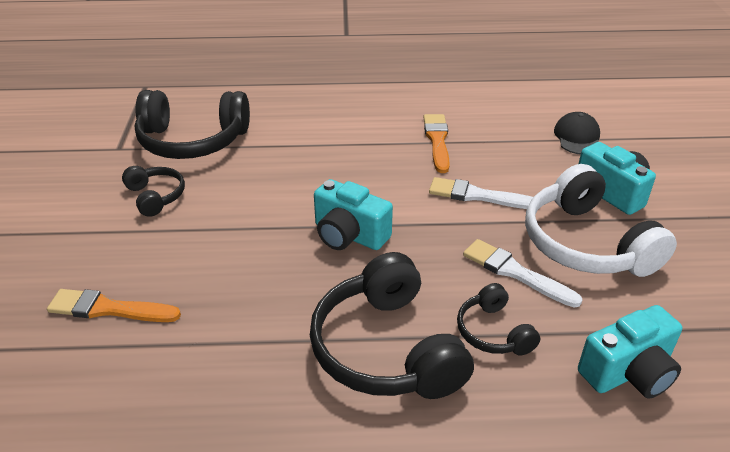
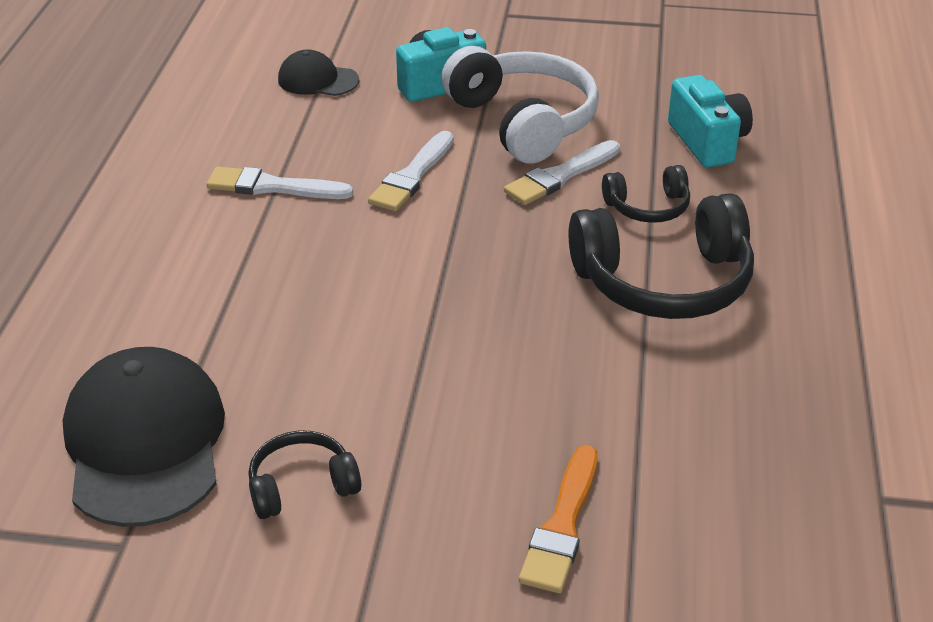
camera: 80 degrees left, 0 degrees up
black headphones [135,90,250,159] -> black cap [63,347,225,527]
turquoise camera [314,179,393,250] -> none
orange brush [423,114,450,173] -> white brush [207,166,353,199]
white headphones [525,164,677,277] -> white headphones turned 105 degrees counterclockwise [441,46,599,164]

